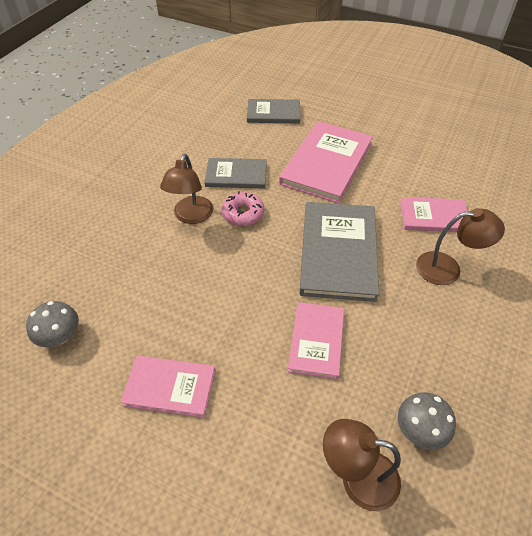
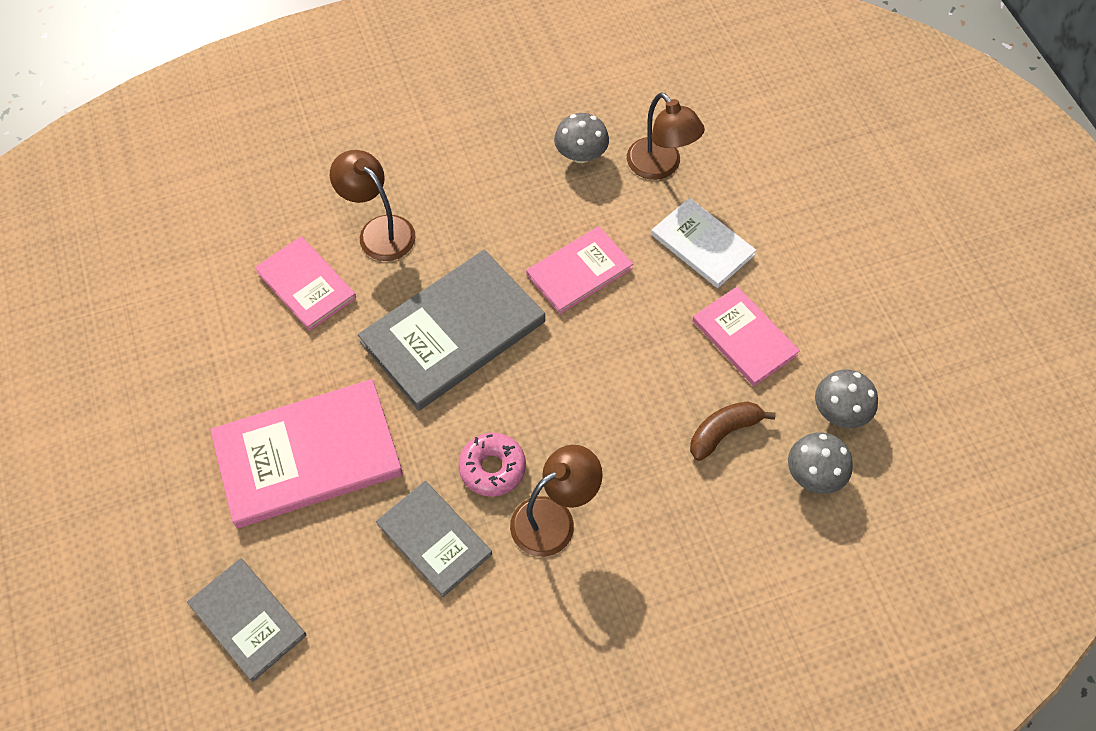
camera: 135 degrees left, 10 degrees up
none -> white book [651,198,756,288]
none -> brown banana [690,401,776,461]
none -> grey mushroom [815,369,878,428]

